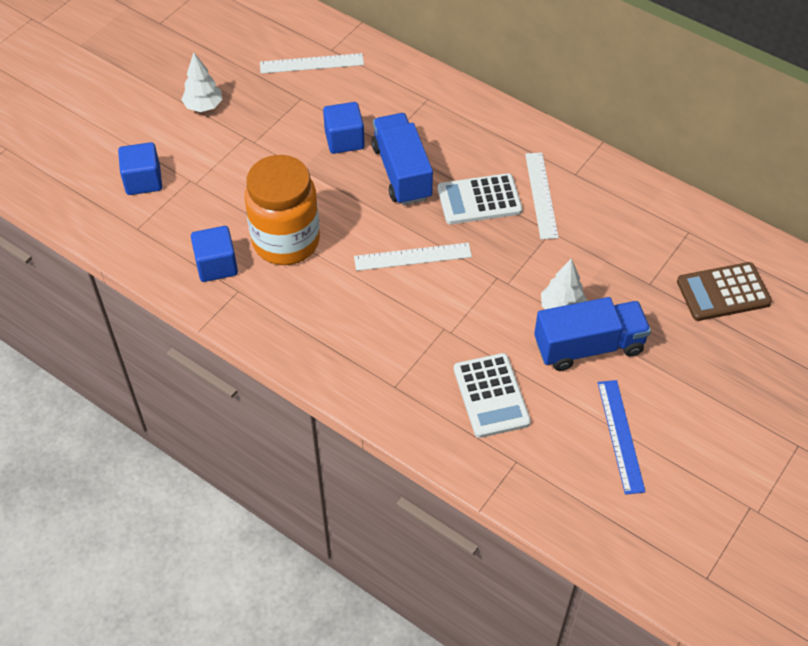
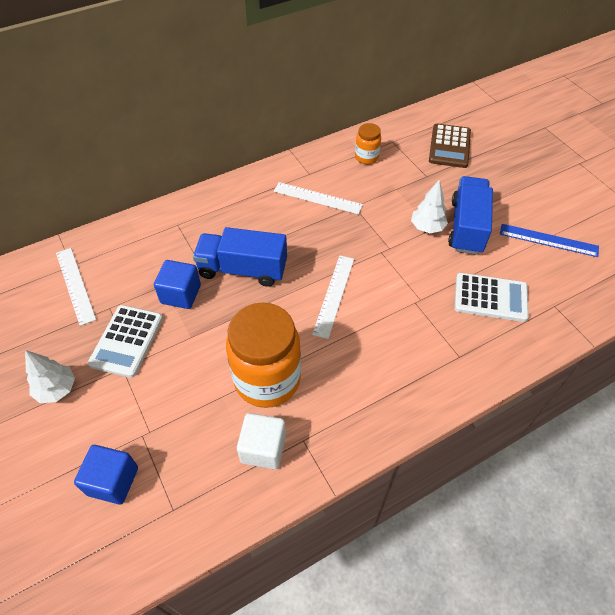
camera: 65 degrees left, 0 degrees up
blue cube [191,226,238,282] -> white cube [237,413,286,470]
white ruler [260,53,364,74] -> white ruler turned 45 degrees counterclockwise [56,248,96,326]
white calculator [438,173,523,224] -> white calculator moved to [88,305,163,378]
none -> orange jar [355,123,381,164]

